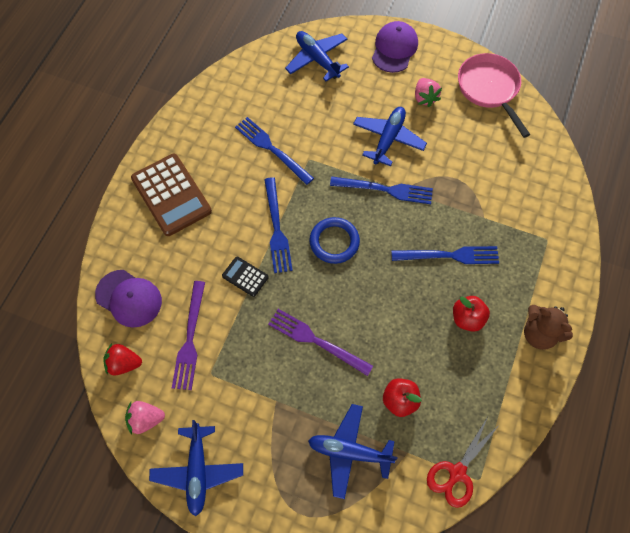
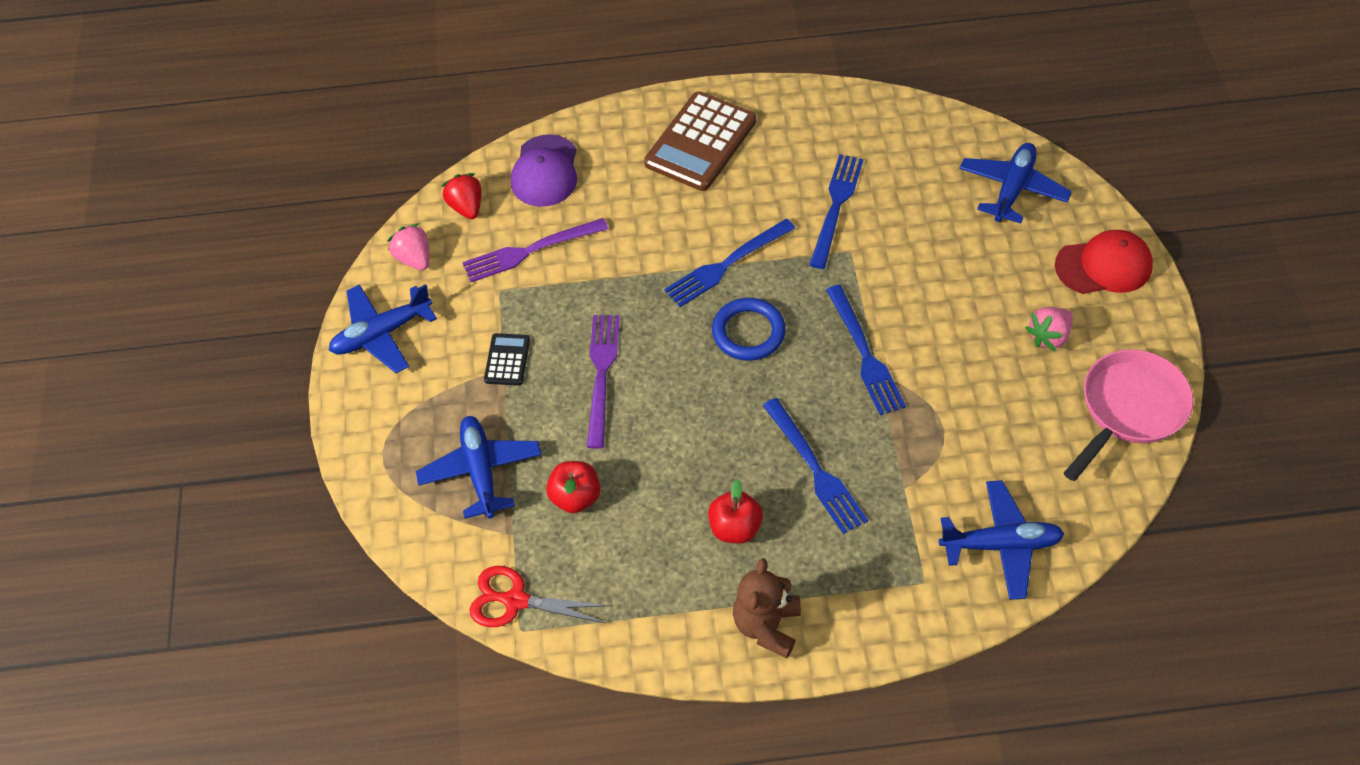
camera: 65 degrees right, 10 degrees down
black calculator [222,256,269,297] -> black calculator moved to [484,333,530,386]
blue plane [353,107,427,166] -> blue plane moved to [939,480,1065,600]
purple cap [372,21,418,73] -> red cap [1055,230,1153,294]

